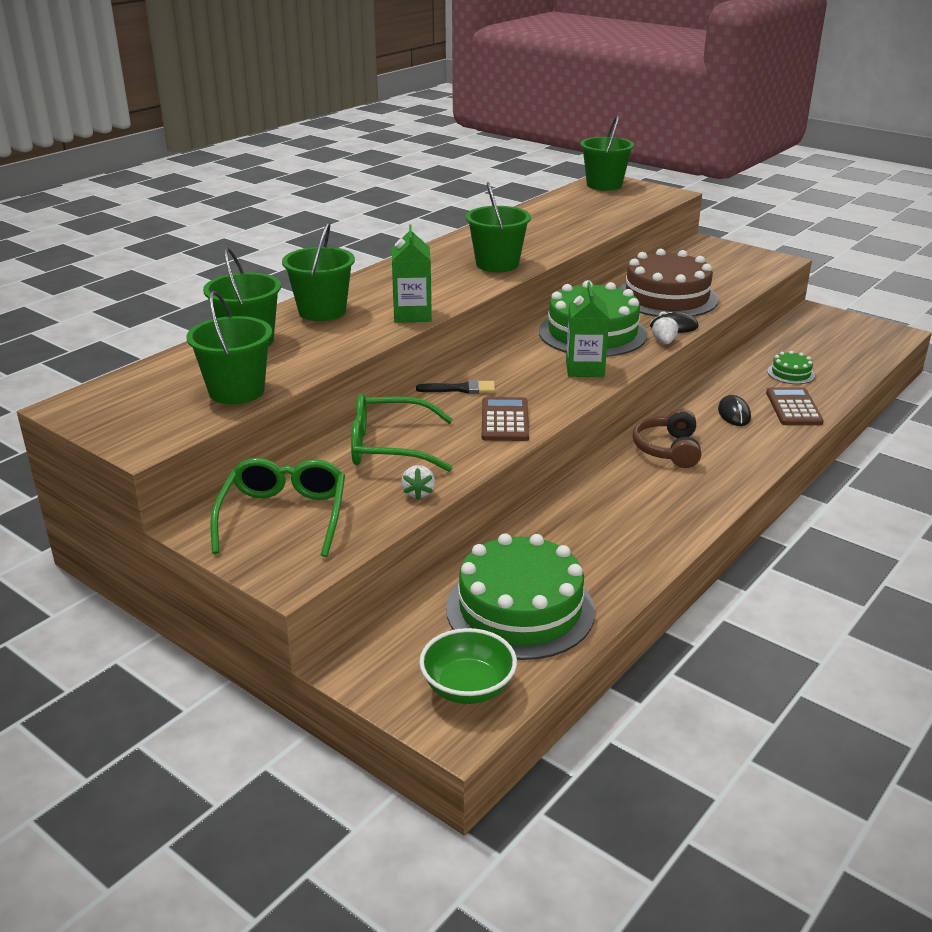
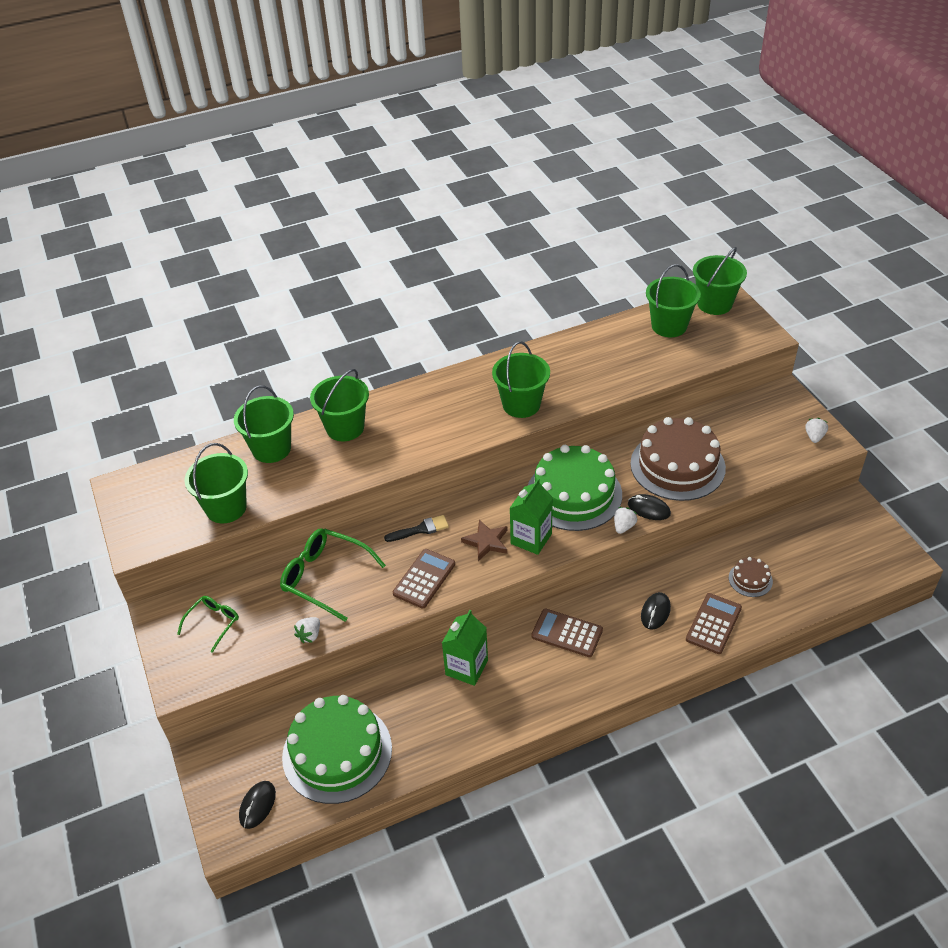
camera: 30 degrees right, 15 degrees up
green glasses [210,458,345,557] -> green glasses [177,596,239,653], size x0.57
green carton [392,224,432,323] -> green carton moved to [442,610,488,686]
black brush [416,380,495,394] -> black brush turned 45 degrees counterclockwise [384,515,449,542]
green bowl [419,628,517,704] -> black mouse [239,781,276,829]
brown headphones [632,408,701,468] -> brown calculator [531,608,603,657]
green cake [767,351,815,384] -> brown cake [729,557,773,597]
none -> brown star [461,520,507,561]
none -> green bucket [646,264,701,337]
none -> white strawberry [805,418,828,443]

